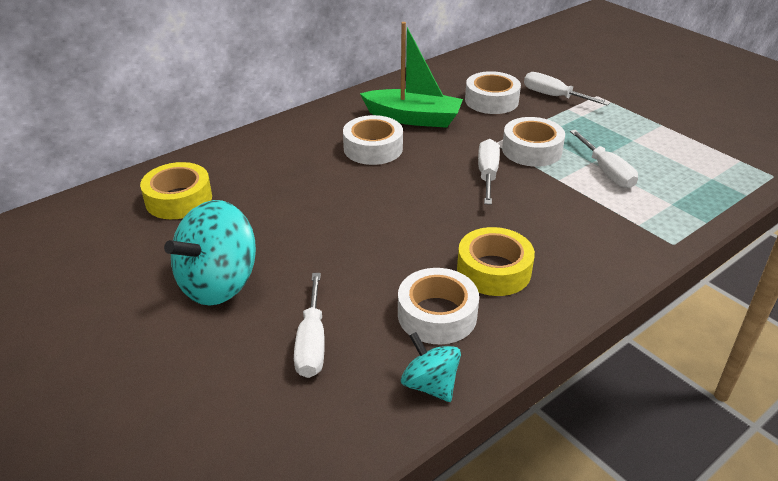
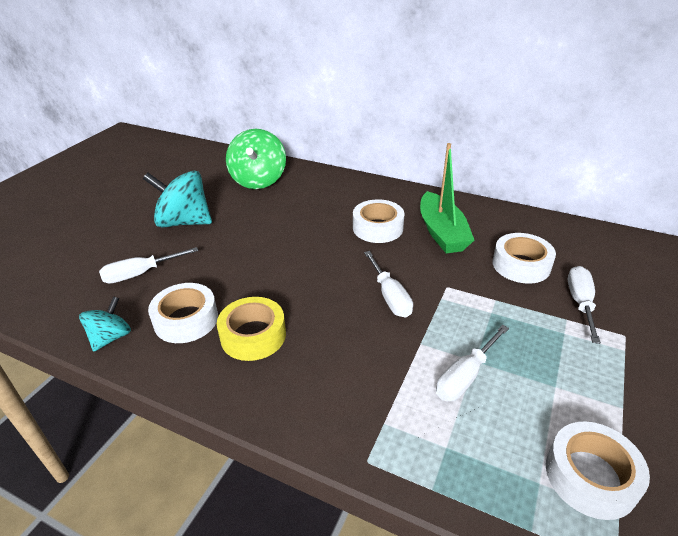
camera: 65 degrees right, 0 degrees up
yellow tape [140,162,212,219] -> green spinning top [226,129,286,189]
white screwdriver [478,139,500,205] -> white screwdriver turned 90 degrees clockwise [364,251,413,317]
white tape [502,117,565,167] -> white tape moved to [546,421,650,520]

